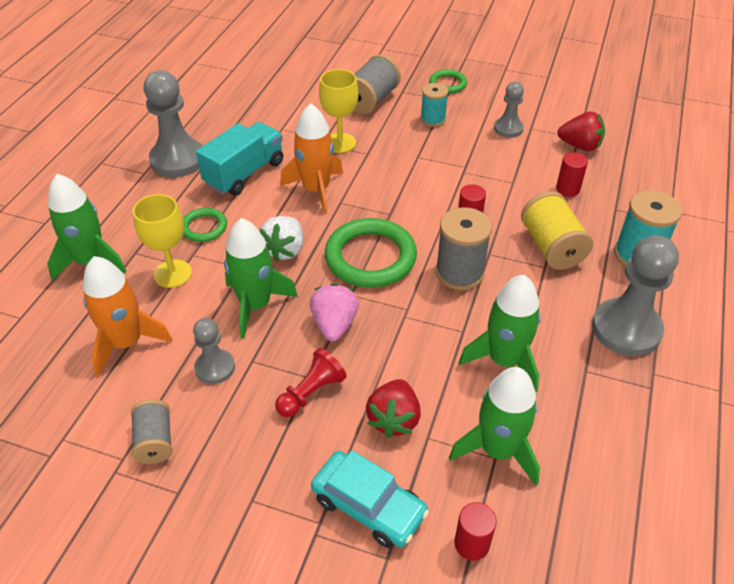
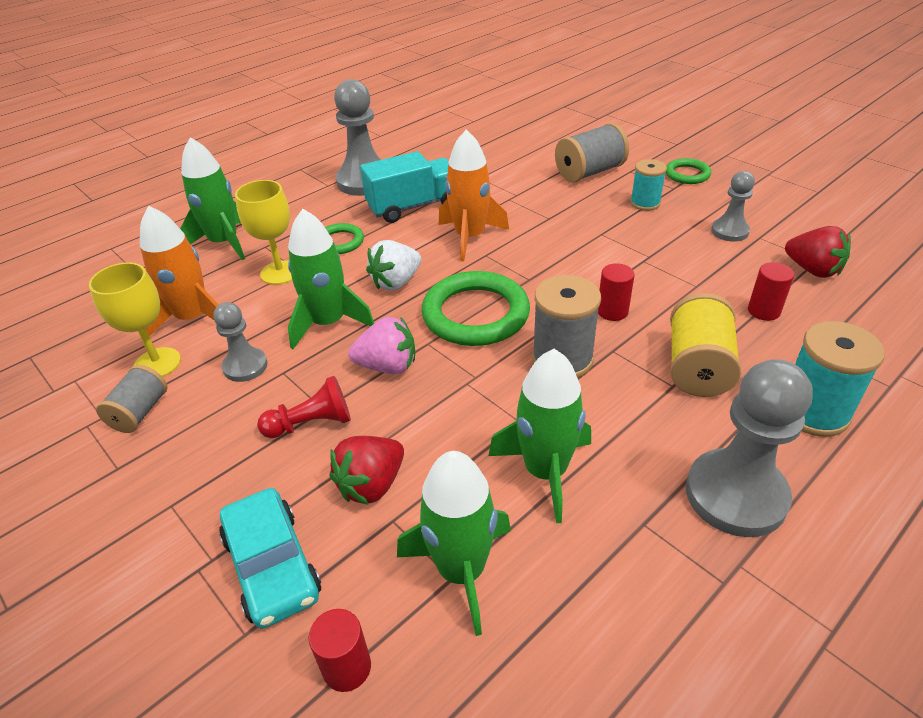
camera: 30 degrees right, 5 degrees down
pink strawberry [310,283,359,341] -> pink strawberry turned 60 degrees clockwise [348,317,415,374]
yellow goblet [319,69,359,153] -> yellow goblet moved to [89,263,181,377]

